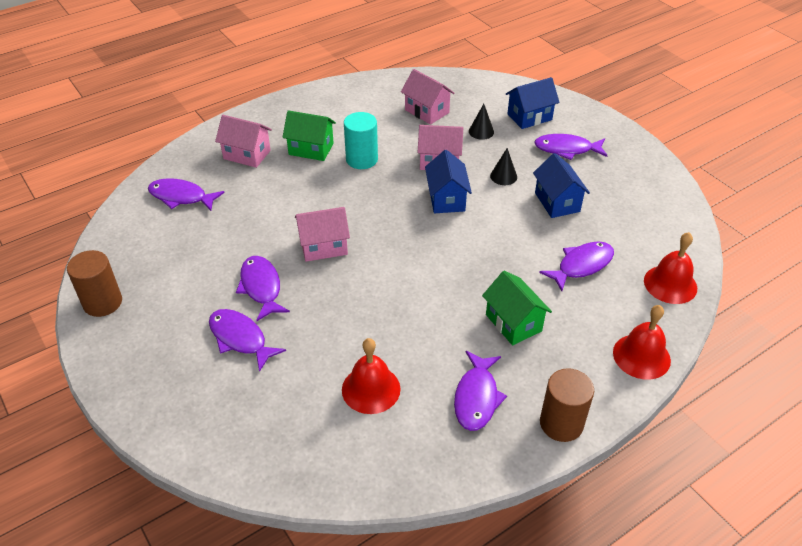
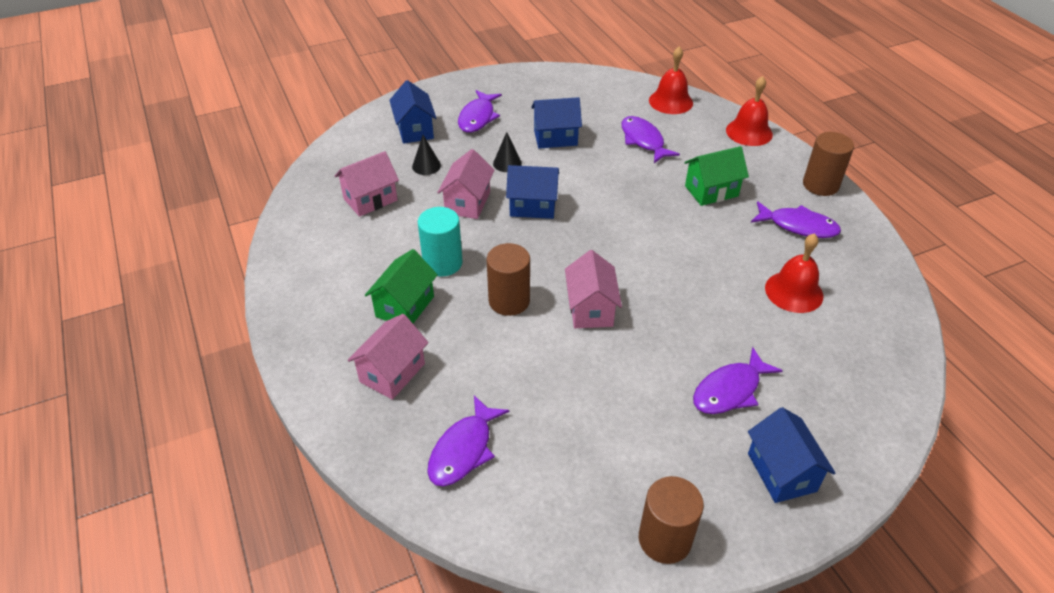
camera: 80 degrees left, 0 degrees up
purple fish [236,256,290,321] -> none
none -> brown cylinder [487,243,530,316]
none -> blue house [748,407,835,503]

